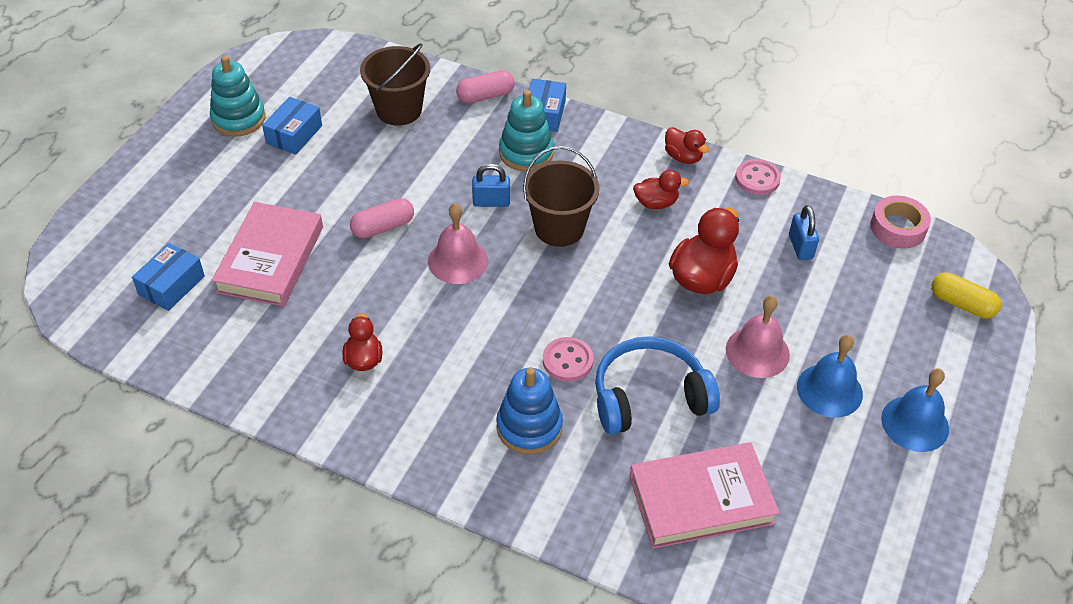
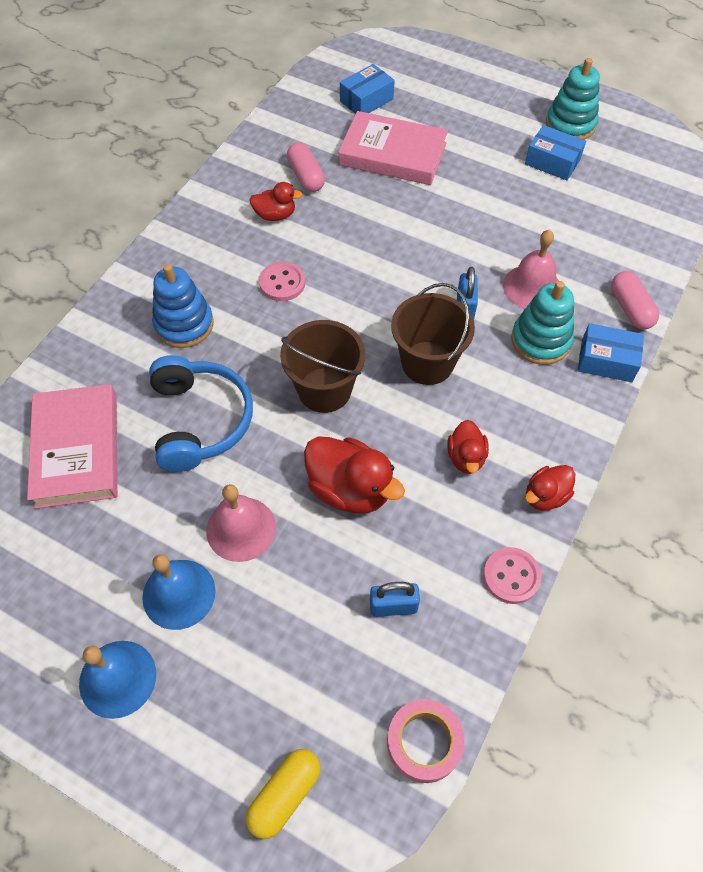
camera: 95 degrees right, 10 degrees up
blue box [132,243,205,311] -> blue box turned 75 degrees counterclockwise [340,64,395,114]
pink capsule [350,198,414,238] -> pink capsule moved to [287,143,325,192]
brown bucket [360,43,430,126] -> brown bucket moved to [280,320,365,413]
pink bell [428,203,488,284] -> pink bell moved to [503,230,559,309]
pink button [543,337,593,382] -> pink button moved to [259,262,305,301]

